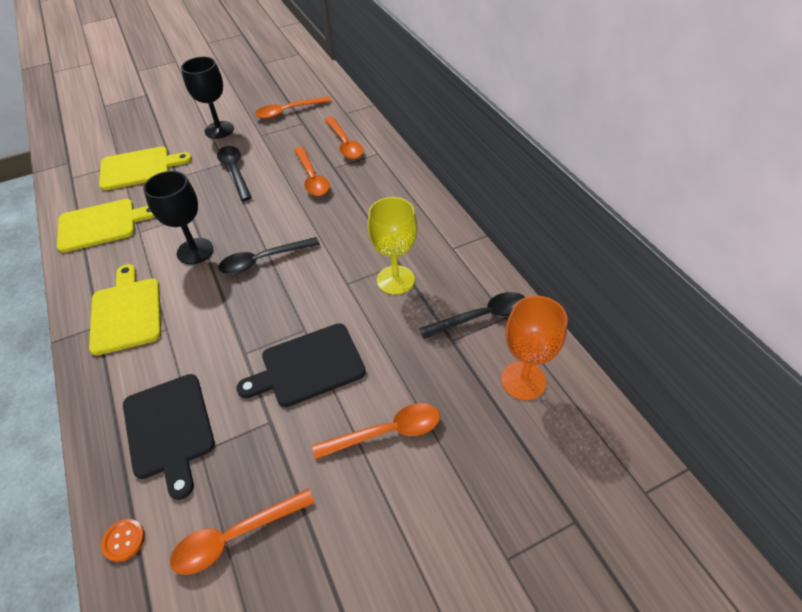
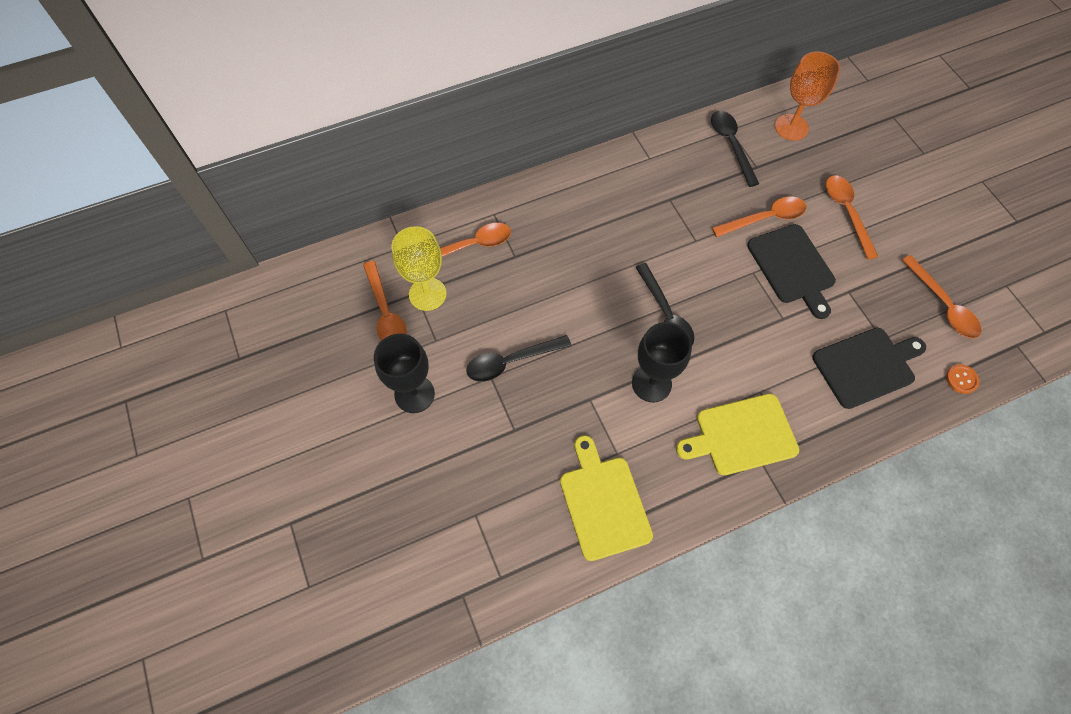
camera: 90 degrees left, 15 degrees up
yellow cutting board [99,147,192,190] -> none
orange spoon [294,147,330,196] -> orange spoon moved to [712,197,806,237]
yellow goblet [367,197,417,295] -> yellow goblet moved to [391,226,447,311]

